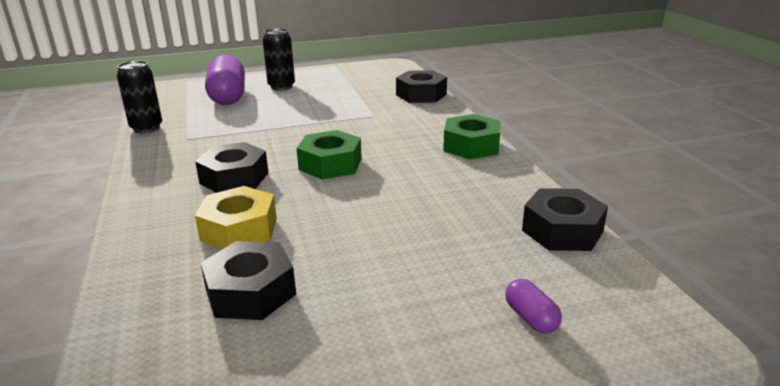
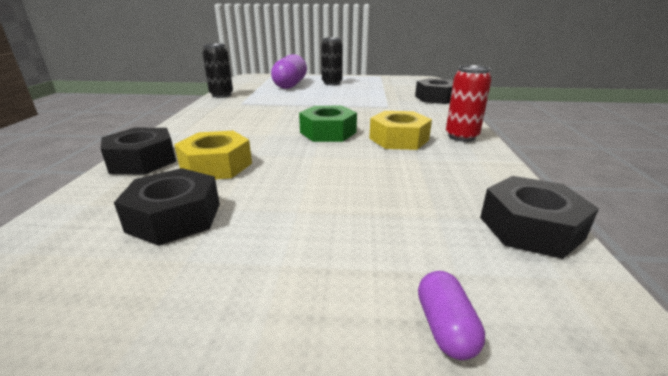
camera: 20 degrees right, 0 degrees up
black nut [195,142,268,193] -> black nut moved to [101,128,176,175]
green nut [443,114,500,160] -> red can [446,65,492,142]
none -> yellow nut [369,111,432,150]

